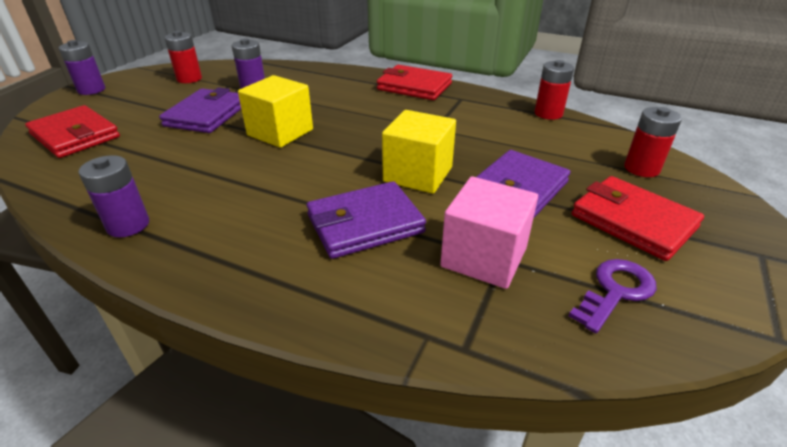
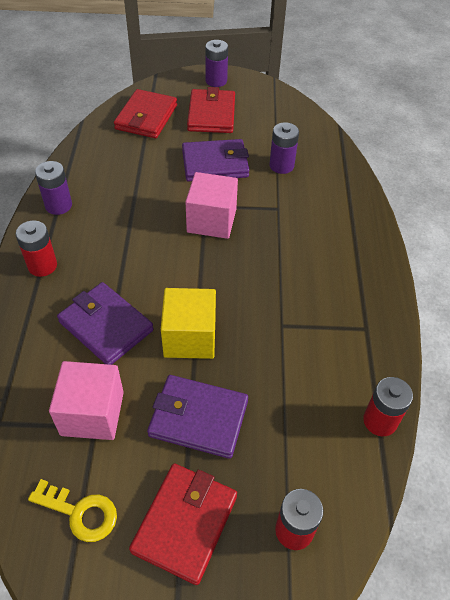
camera: 65 degrees right, 15 degrees up
red battery [164,31,202,83] -> red battery moved to [16,220,57,277]
yellow cube [238,75,313,148] -> pink cube [185,172,238,239]
red wallet [377,65,452,100] -> red wallet moved to [187,87,235,133]
purple key [569,259,657,333] -> yellow key [28,479,117,542]

